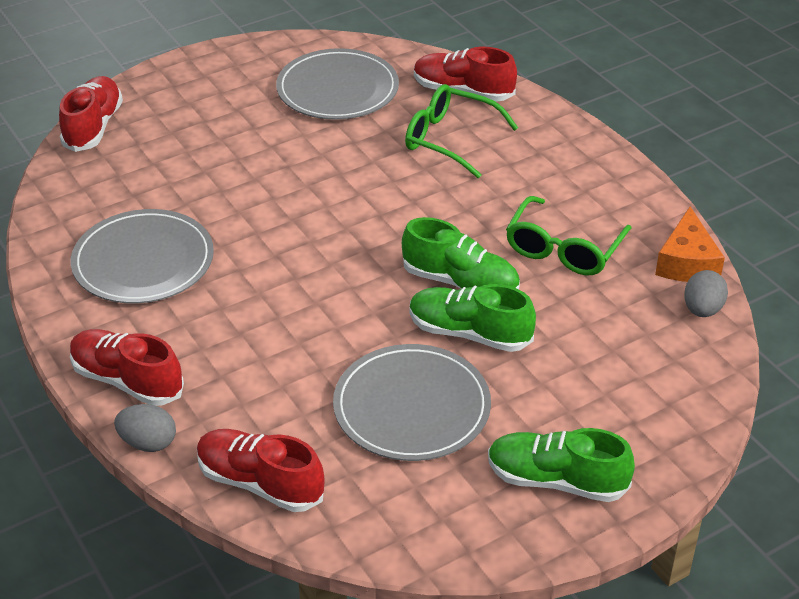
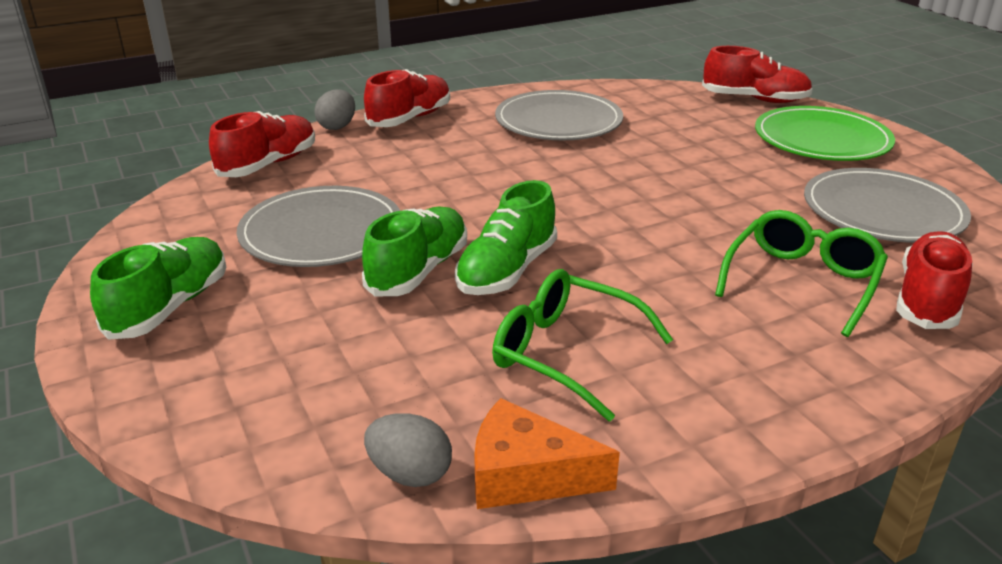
camera: 95 degrees right, 10 degrees down
none -> green plate [755,106,895,161]

